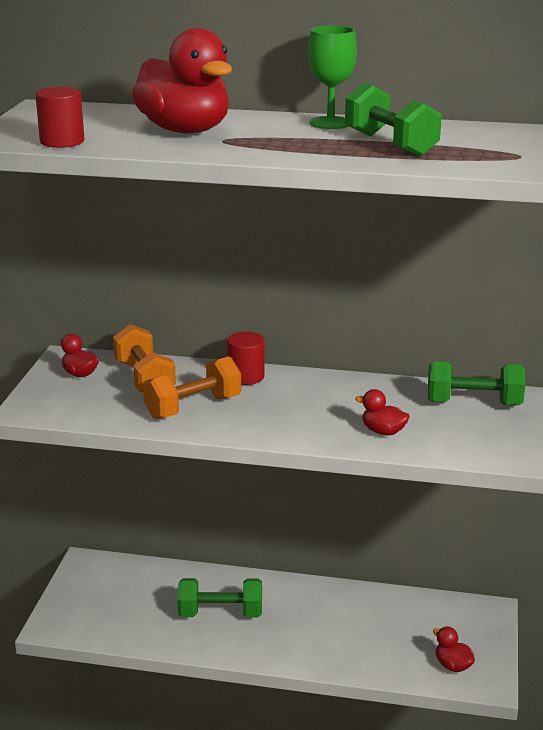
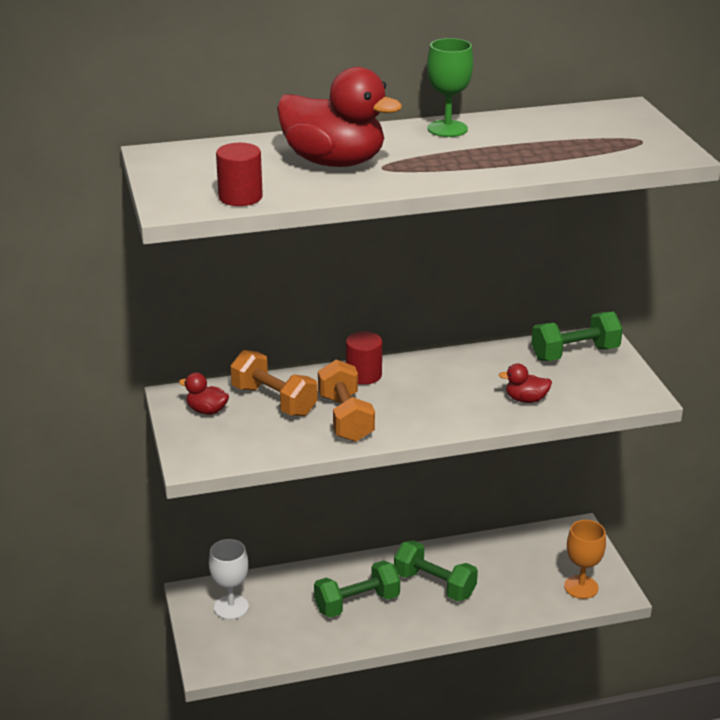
camera: 25 degrees left, 5 degrees up
orange dumbbell [143,356,241,419] -> orange dumbbell turned 45 degrees counterclockwise [318,359,375,442]
green dumbbell [345,82,442,157] -> green dumbbell moved to [394,540,478,601]
red duck [433,626,475,672] -> orange goblet [564,520,606,599]
none -> white goblet [209,539,249,620]

